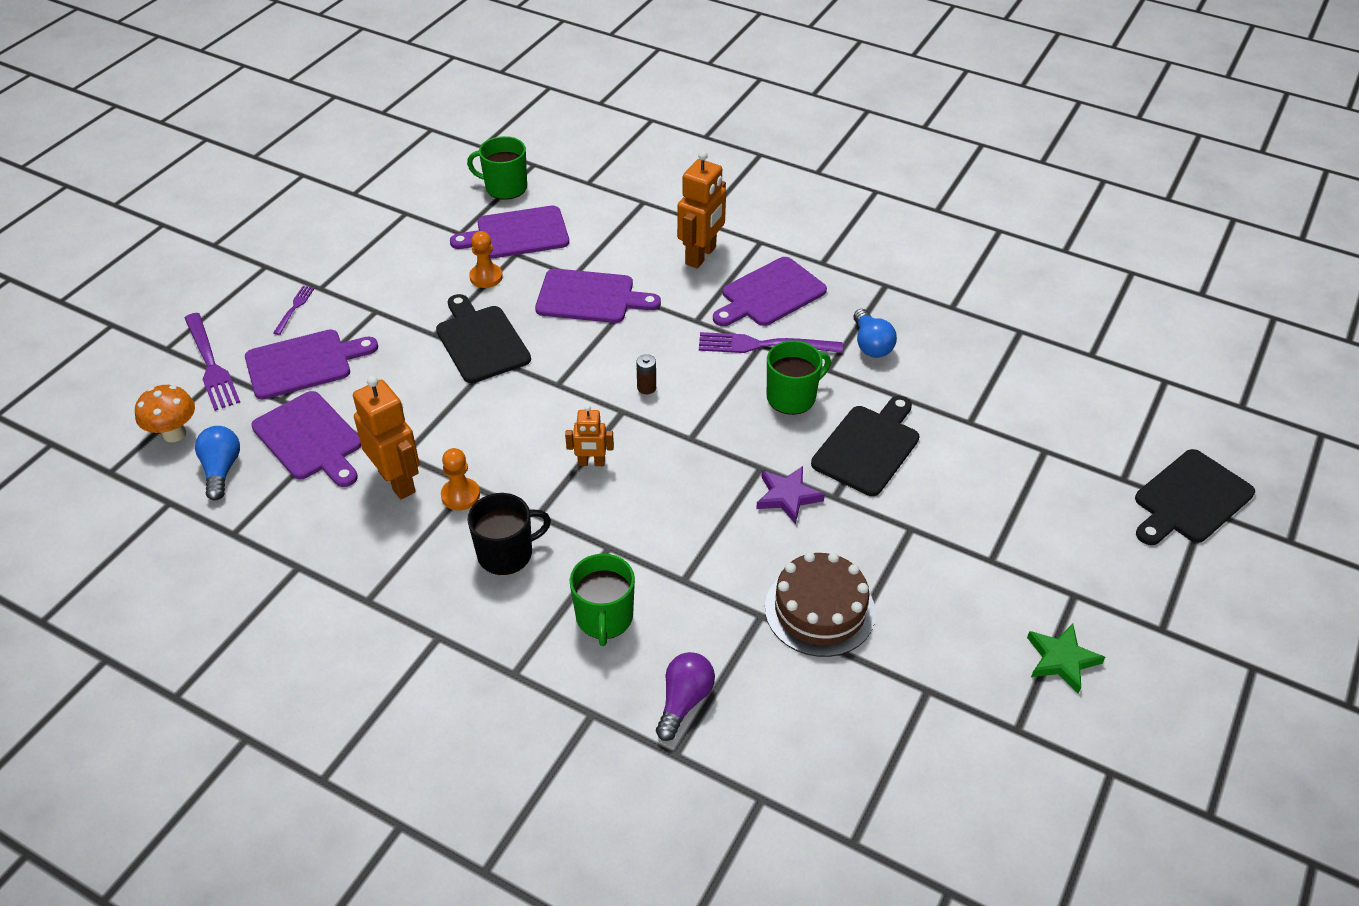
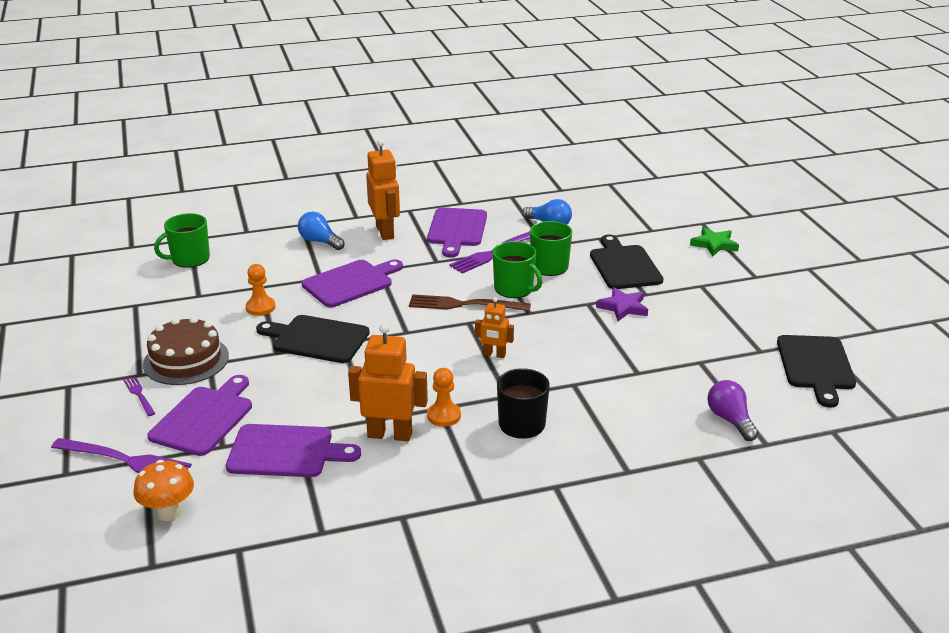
camera: 45 degrees left, 15 degrees down
blue light bulb [195,426,240,501] -> blue light bulb moved to [298,212,345,250]
purple cutting board [450,206,569,258] -> none
orange robot [565,405,614,466] -> orange robot turned 60 degrees clockwise [475,297,514,358]
green mug [570,554,635,646] -> green mug moved to [493,241,542,298]
brown battery [636,354,656,394] -> brown fork [409,294,531,311]
brown cake [765,552,876,657] -> brown cake moved to [143,316,229,385]
green star [1027,624,1105,694] -> green star moved to [690,227,739,257]
black cutting board [1135,449,1255,545] -> black cutting board moved to [777,335,856,408]

